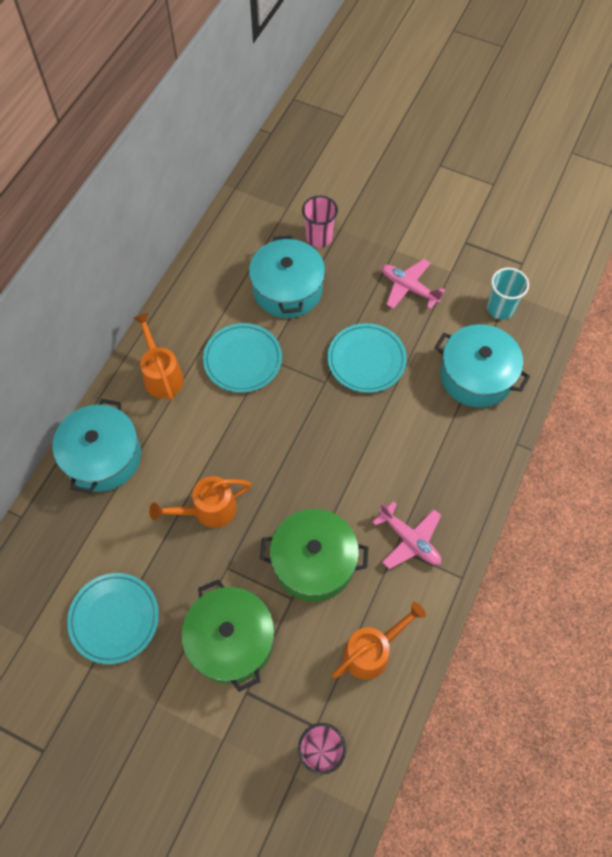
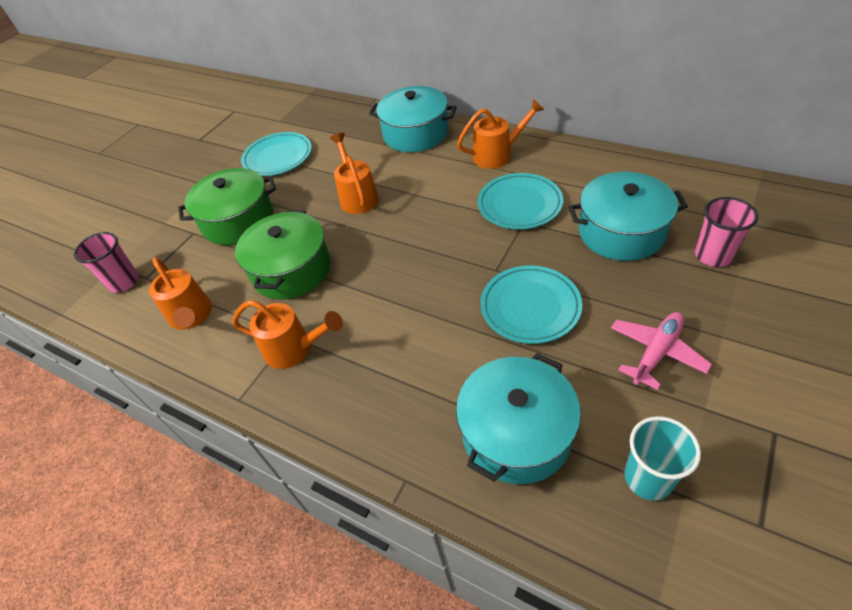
camera: 100 degrees right, 15 degrees down
pink plane [373,501,441,569] -> orange watering can [232,300,343,369]

